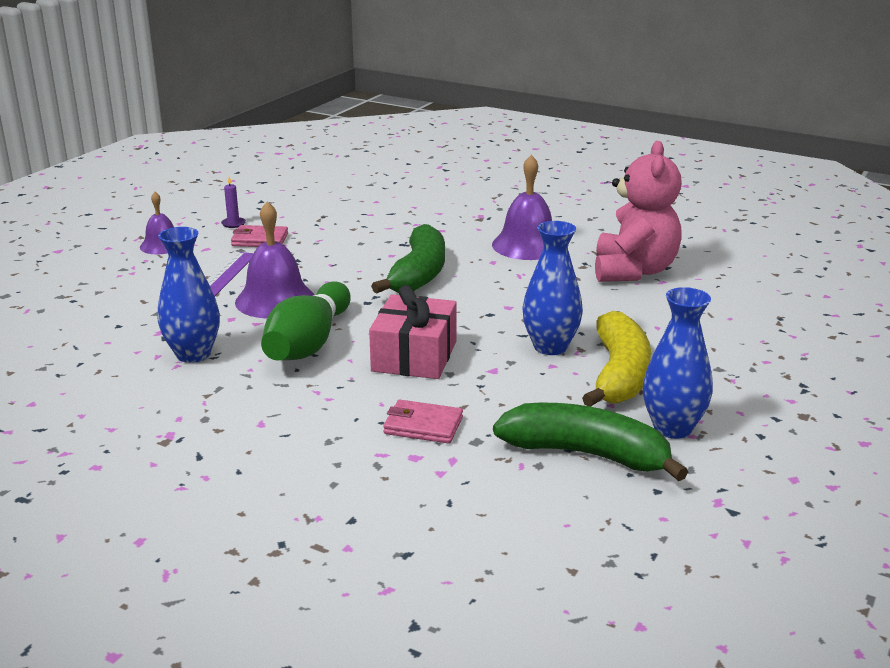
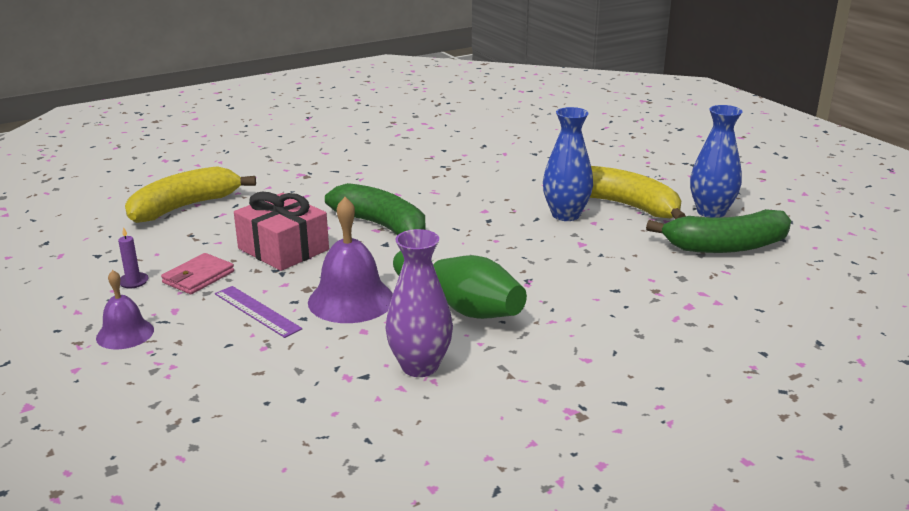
camera: 60 degrees left, 0 degrees up
blue vase [158,227,220,363] -> purple vase [385,229,453,377]
pink gift [369,285,457,379] -> pink gift moved to [234,192,329,271]
pink wallet [383,400,463,444] -> none
purple bell [492,155,552,260] -> none
green banana [493,403,688,481] -> green banana turned 150 degrees counterclockwise [646,209,791,253]
pink teddy bear [595,141,682,282] -> none
none -> yellow banana [125,166,256,223]

